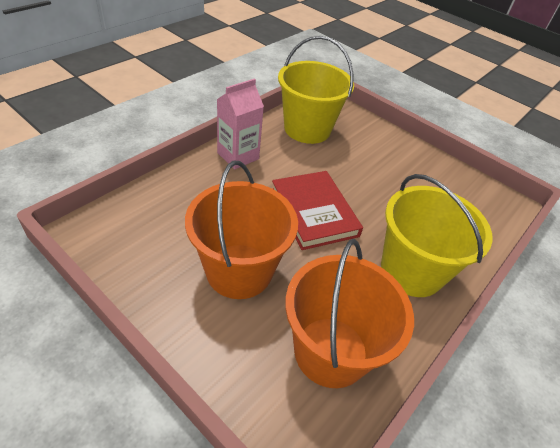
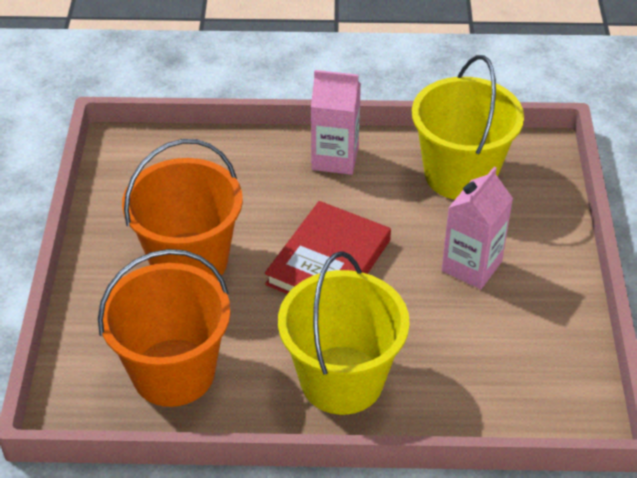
camera: 55 degrees right, 0 degrees up
none -> pink carton [442,167,513,289]

